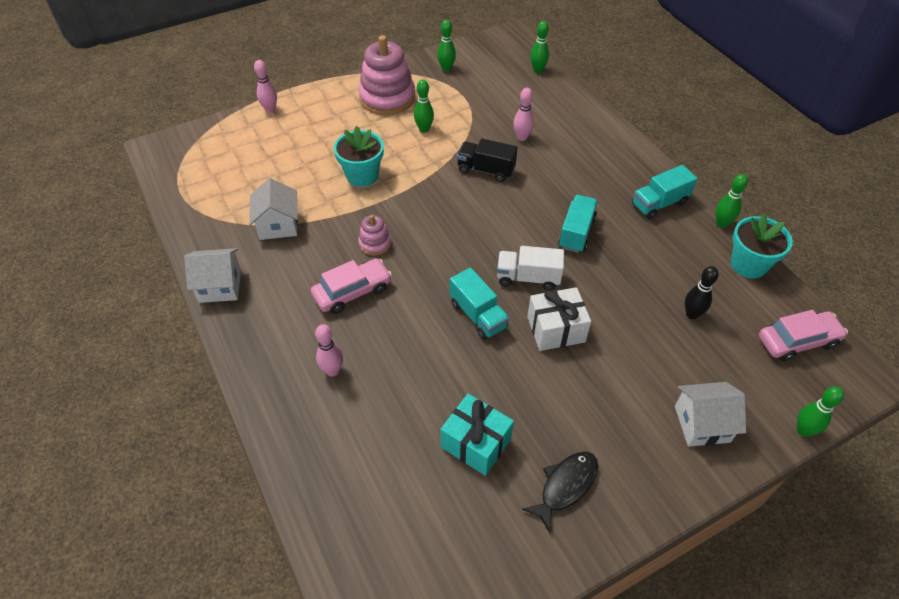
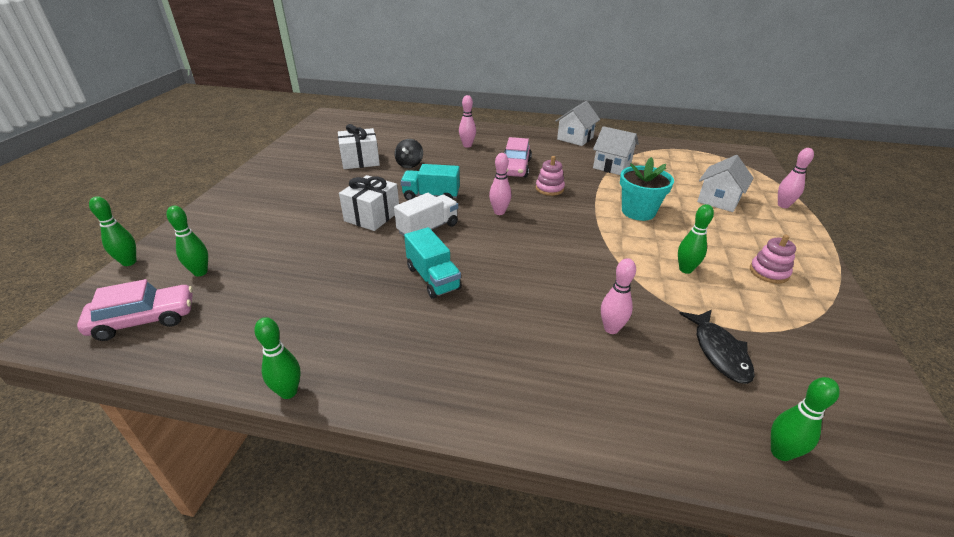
camera: 130 degrees right, 15 degrees down
pink stacking toy [358,35,415,115] -> pink stacking toy [750,234,796,284], size x0.49
green bowling pin [437,20,456,72] -> green bowling pin moved to [166,206,208,276]
turquoise gift [440,394,514,476] -> white gift [338,124,380,169]
black truck [457,138,518,182] -> none
black fish [522,452,598,533] -> black fish moved to [679,310,755,384]
turquoise truck [632,165,697,219] -> none
white house [675,382,746,447] -> white house moved to [697,155,753,212]
black bowling pin [685,266,719,319] -> none
turquoise flower pot [731,214,793,279] -> none
pink car [759,310,848,362] -> pink car turned 135 degrees counterclockwise [77,279,193,341]
none -> black spinning top [395,139,423,168]
none -> pink bowling pin [489,153,511,215]

